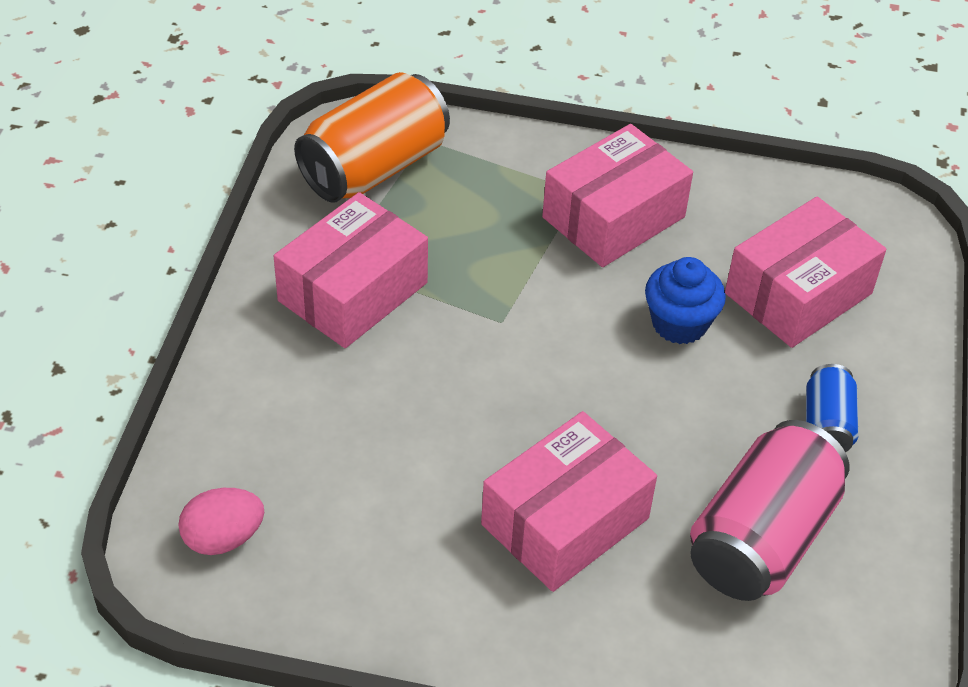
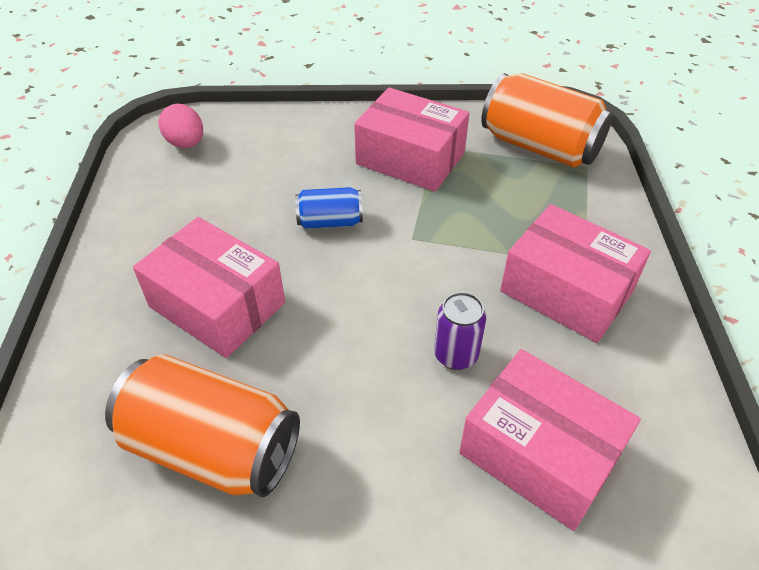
camera: 80 degrees right, 0 degrees up
blue cupcake [645,257,726,344] -> purple can [434,292,486,370]
pink can [690,420,849,601] -> orange can [105,354,300,497]
blue can [806,364,858,452] -> blue can moved to [295,187,363,229]

